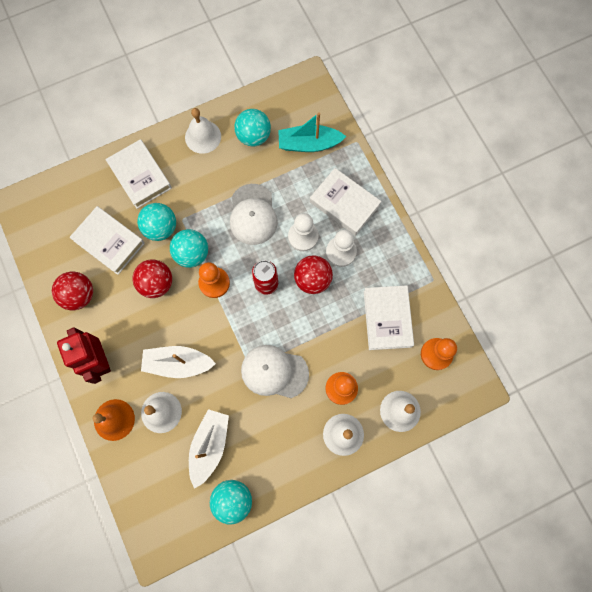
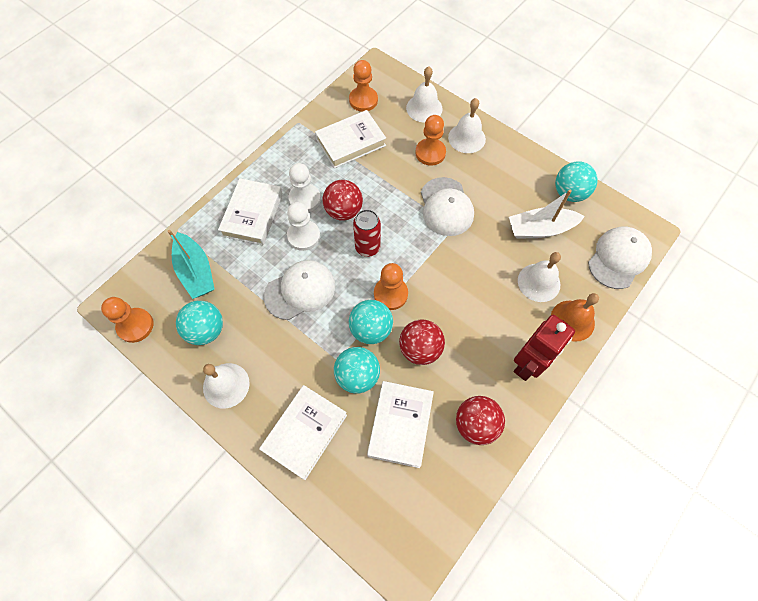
camera: 115 degrees left, 10 degrees down
white boat [141,346,216,378] -> none
none -> orange pawn [101,297,153,343]
none -> white cap [588,227,652,289]

